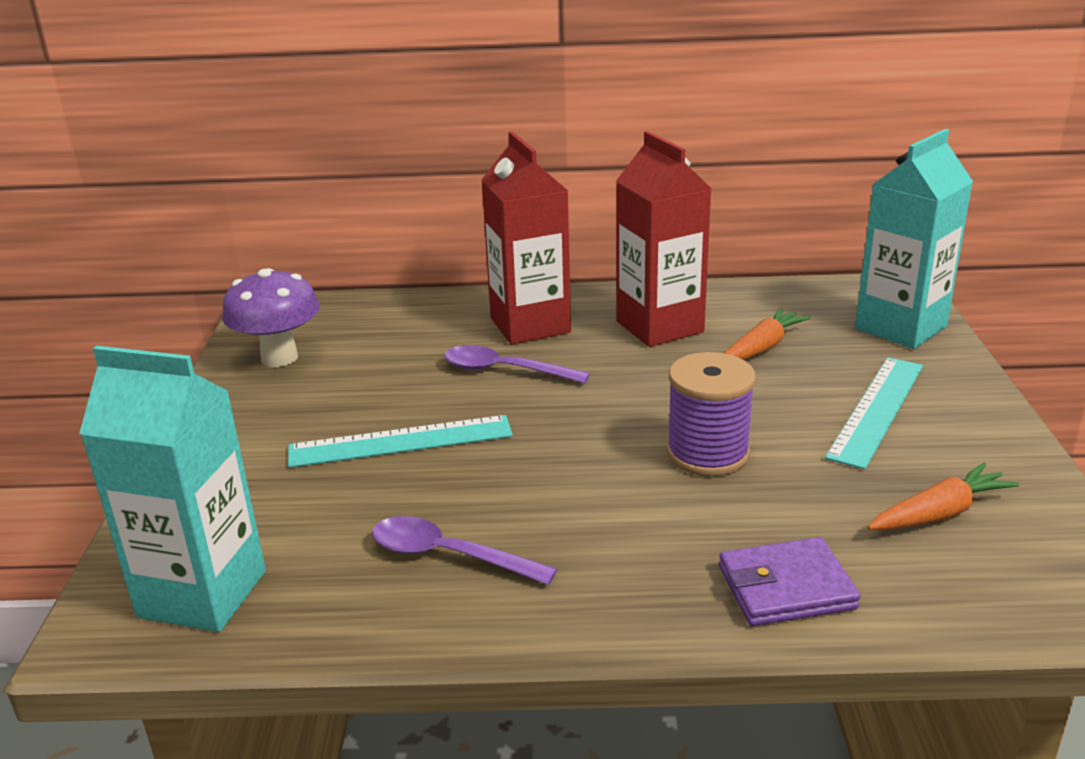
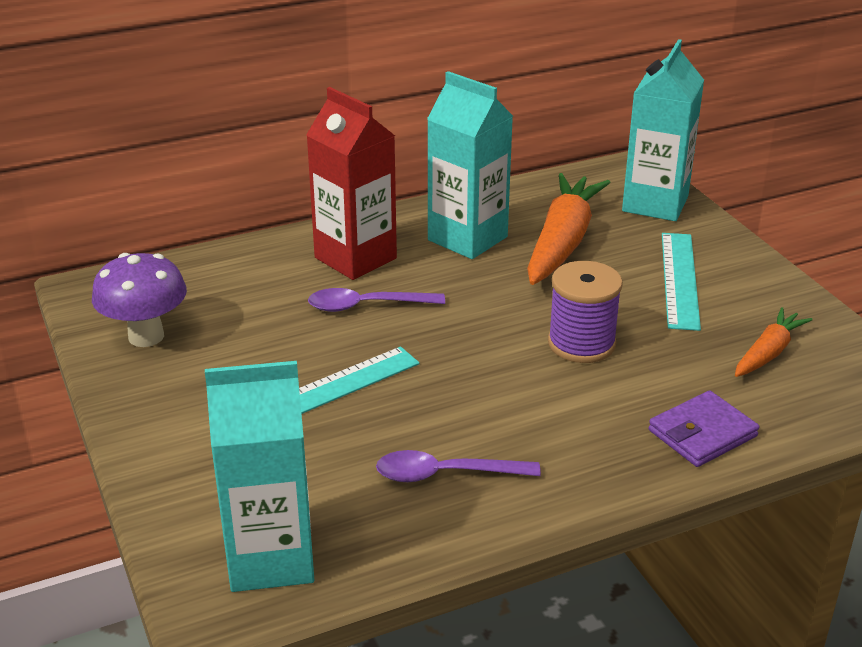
camera: 25 degrees left, 5 degrees up
red carton [616,131,711,347] -> turquoise carton [427,71,513,259]
orange carrot [724,308,811,360] -> orange carrot [527,173,611,285], size x1.82

